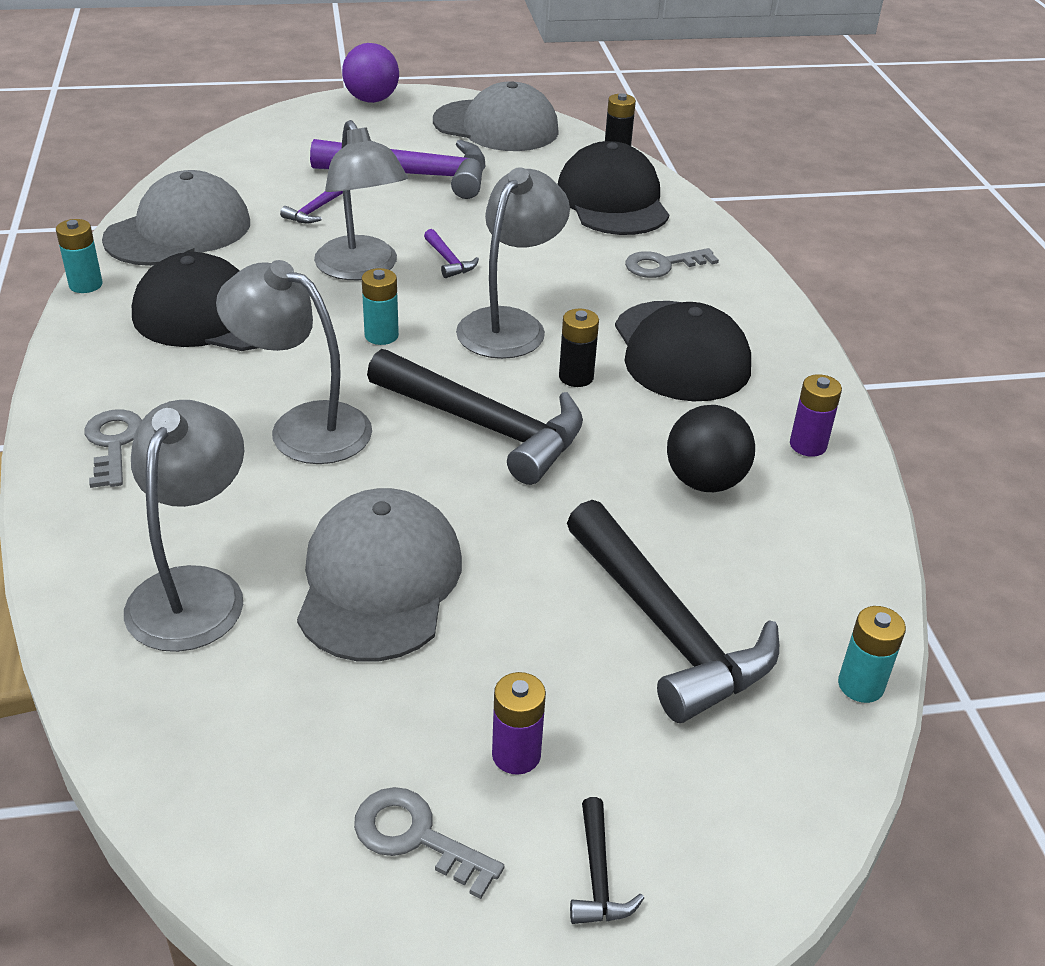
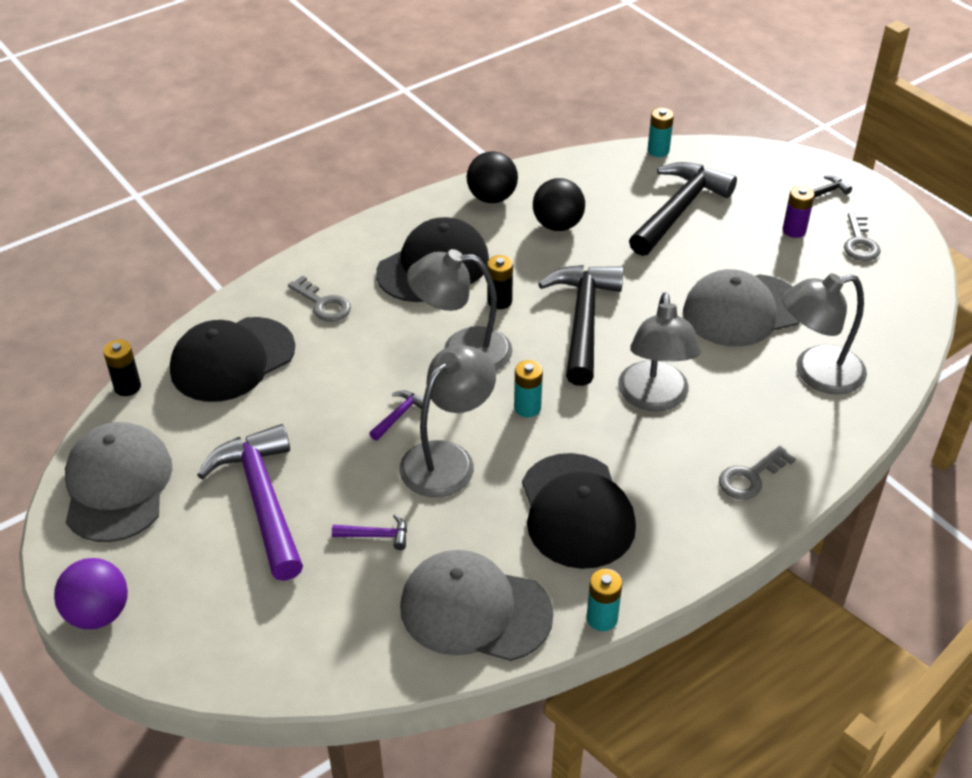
camera: 115 degrees left, 5 degrees up
purple battery [790,374,842,457] -> black ball [466,151,518,203]

